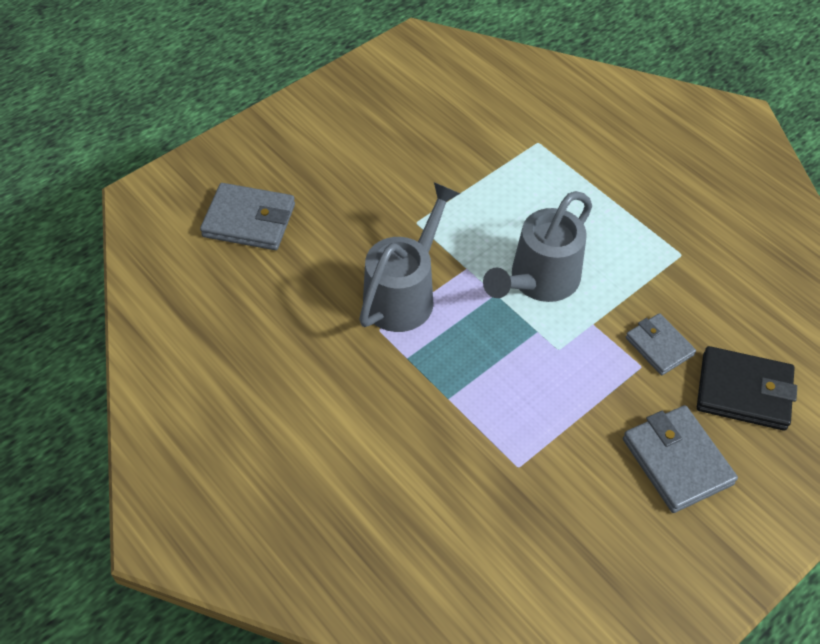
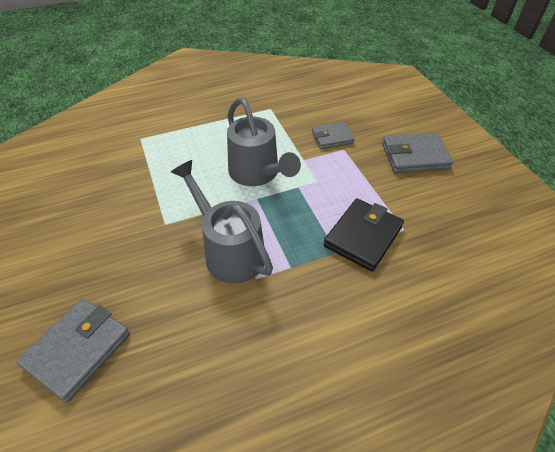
camera: 70 degrees left, 5 degrees down
black wallet [697,346,797,431] -> black wallet moved to [323,198,404,271]

